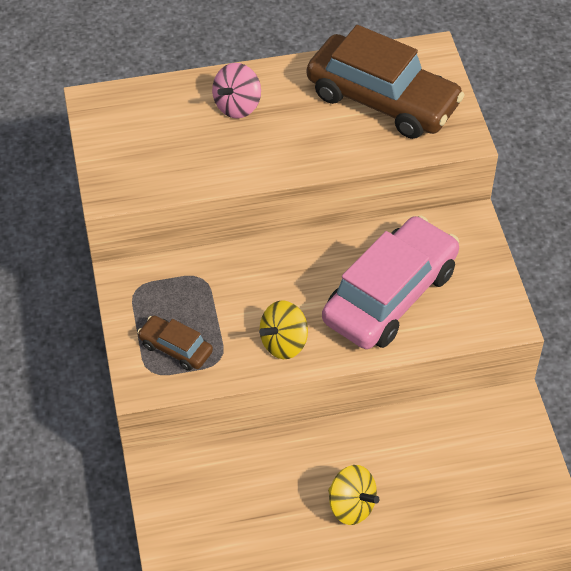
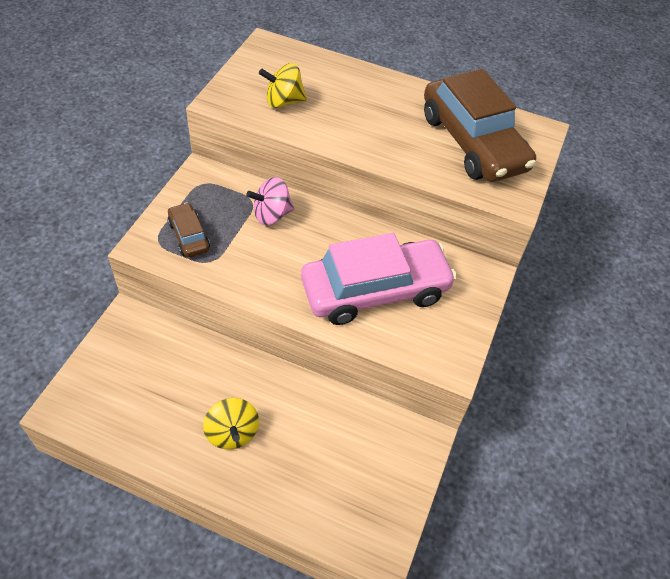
camera: 30 degrees right, 0 degrees up
pink spinning top [212,63,261,119] -> pink spinning top moved to [246,177,294,225]
yellow spinning top [259,300,308,359] -> yellow spinning top moved to [259,63,307,108]

